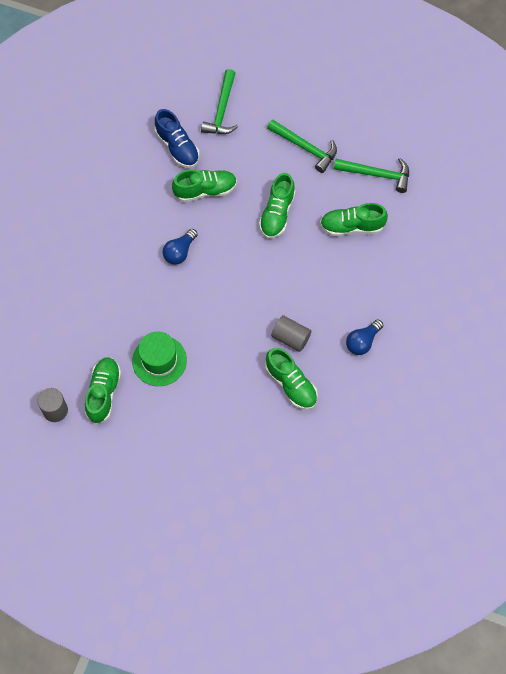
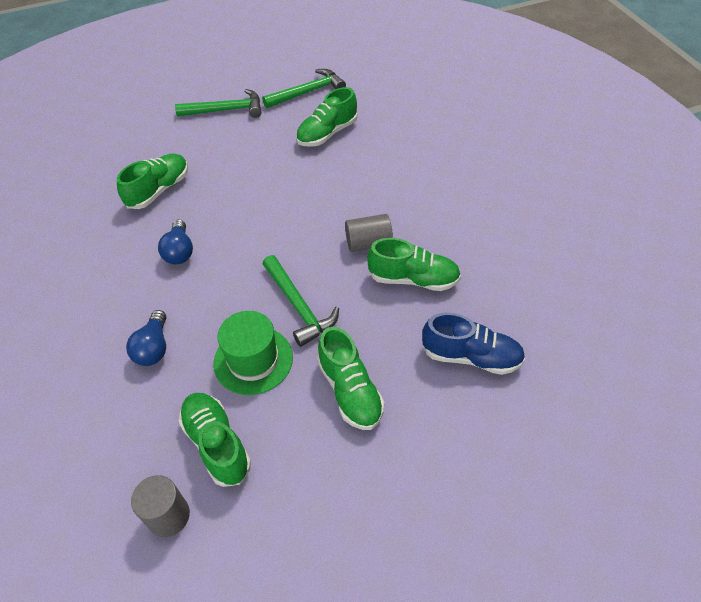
camera: 40 degrees left, 15 degrees down
blue shoe [155,109,199,168] -> blue shoe moved to [422,313,525,375]
green hammer [201,69,238,134] -> green hammer moved to [263,255,339,347]
green shoe [259,173,295,238] -> green shoe moved to [317,327,384,430]
blue light bulb [346,319,383,355] -> blue light bulb moved to [126,310,166,366]

